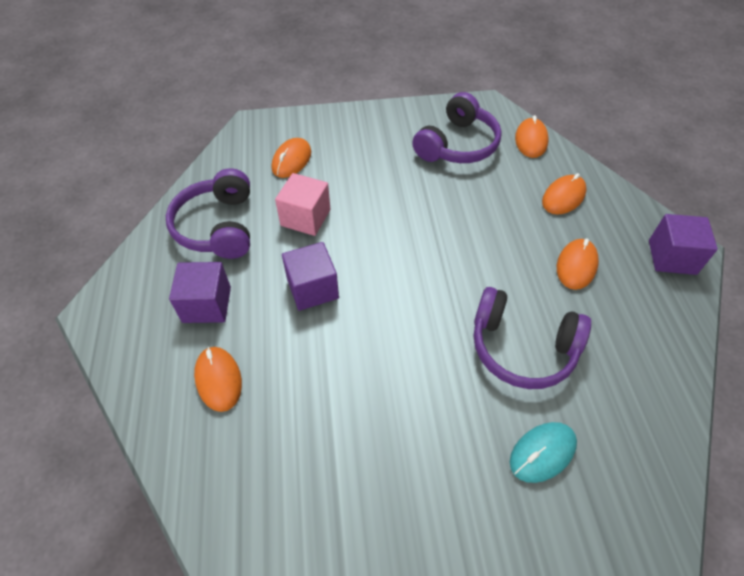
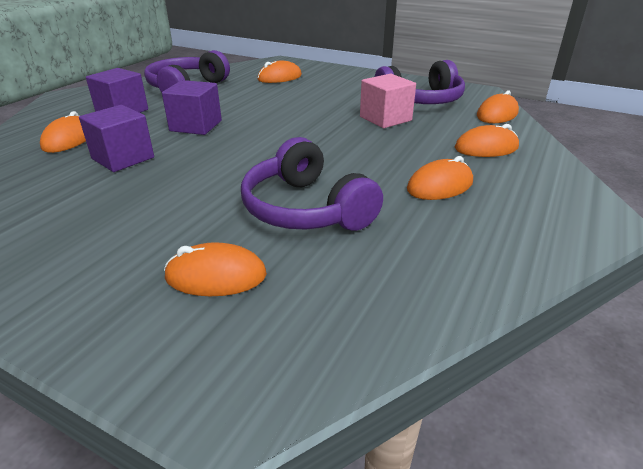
camera: 35 degrees right, 20 degrees down
pink cube [275,173,330,236] -> pink cube moved to [360,74,416,128]
turquoise mouse [510,422,577,483] -> orange mouse [164,242,267,296]
purple cube [649,214,718,275] -> purple cube moved to [79,105,154,172]

